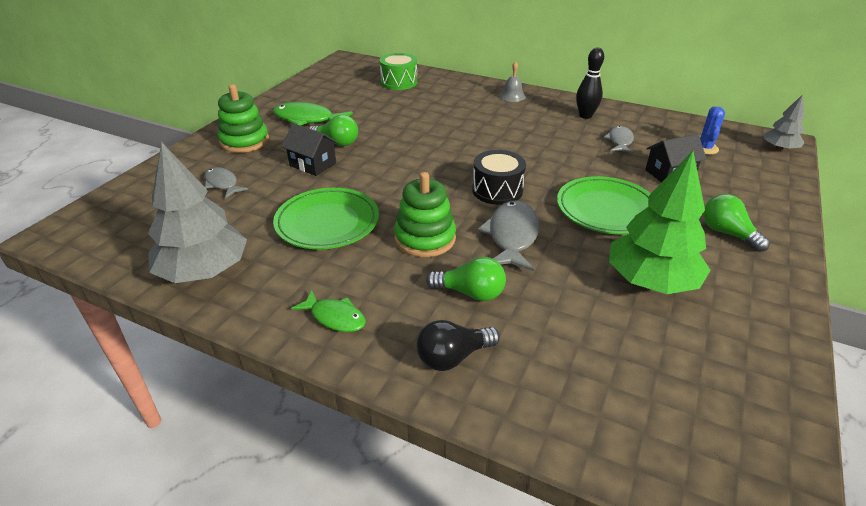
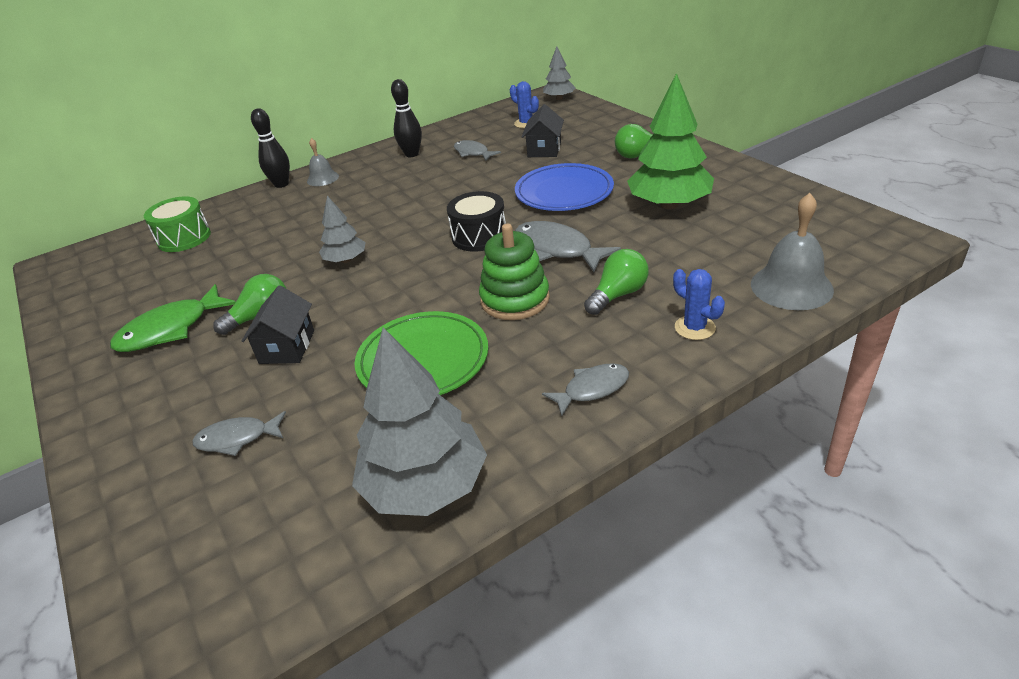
camera: 55 degrees left, 0 degrees up
green stacking toy [218,84,269,153] -> none
black house [282,123,338,176] -> black house turned 60 degrees counterclockwise [242,285,314,364]
green fish [291,290,366,332] -> grey fish [542,363,629,416]
black light bulb [417,320,500,371] -> blue cactus [673,269,725,340]
green plate [557,176,651,235] -> blue plate [515,163,614,211]
none -> black bowling pin [251,108,290,188]
none -> grey tree [319,196,366,263]
none -> grey bell [751,193,834,310]

